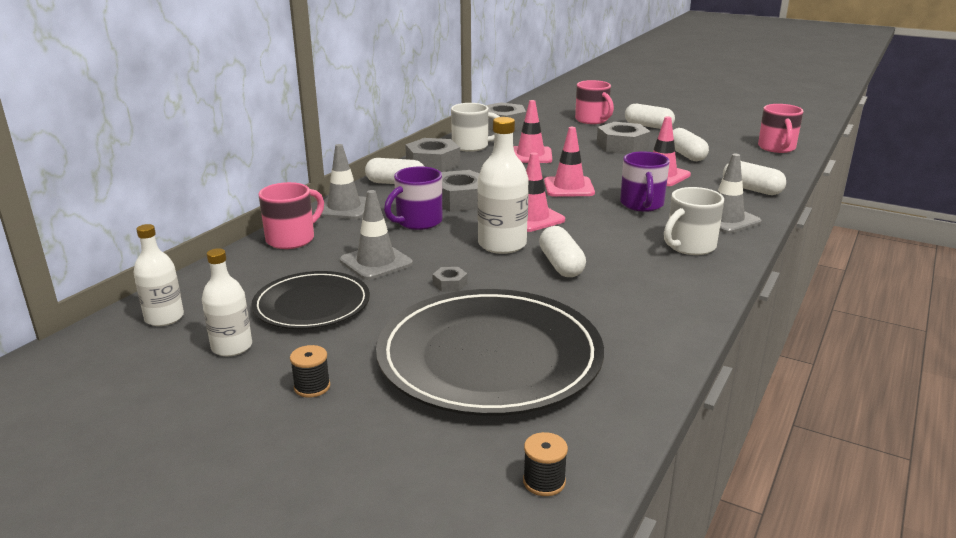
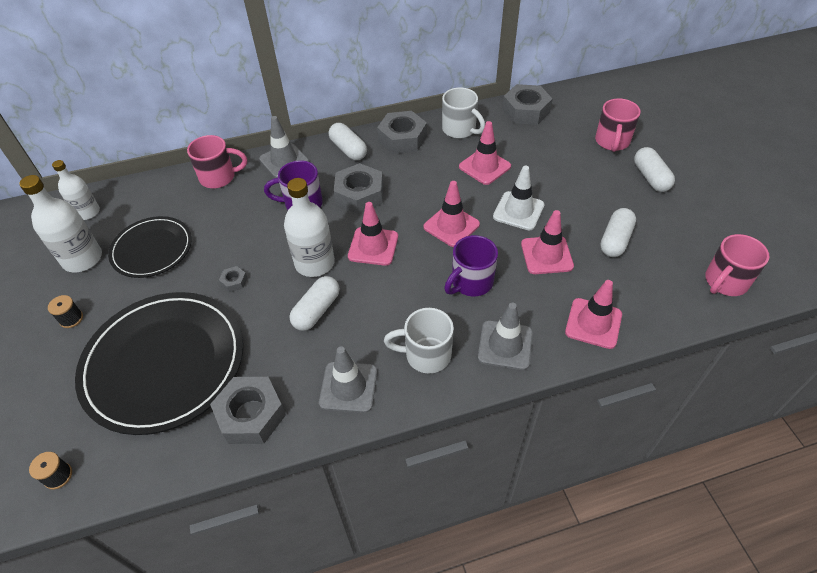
camera: 45 degrees right, 25 degrees up
white bottle [202,248,252,356] -> white bottle [19,175,102,272], size x1.53
grey traffic cone [340,190,413,280] -> grey traffic cone moved to [319,346,377,413]
grey nut [597,122,651,154] -> grey nut moved to [210,377,286,444]
white capsule [723,161,786,195] -> pink traffic cone [565,280,622,349]
none -> white traffic cone [493,166,544,231]

